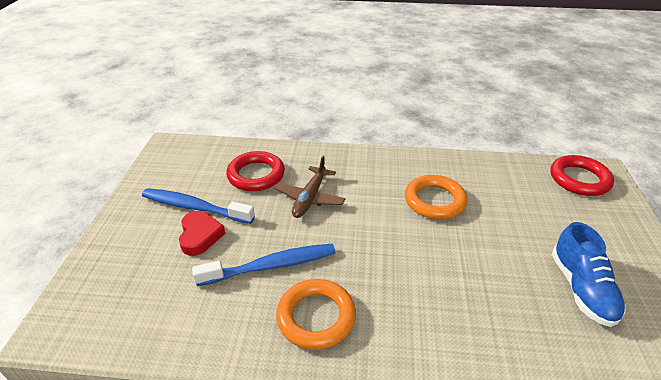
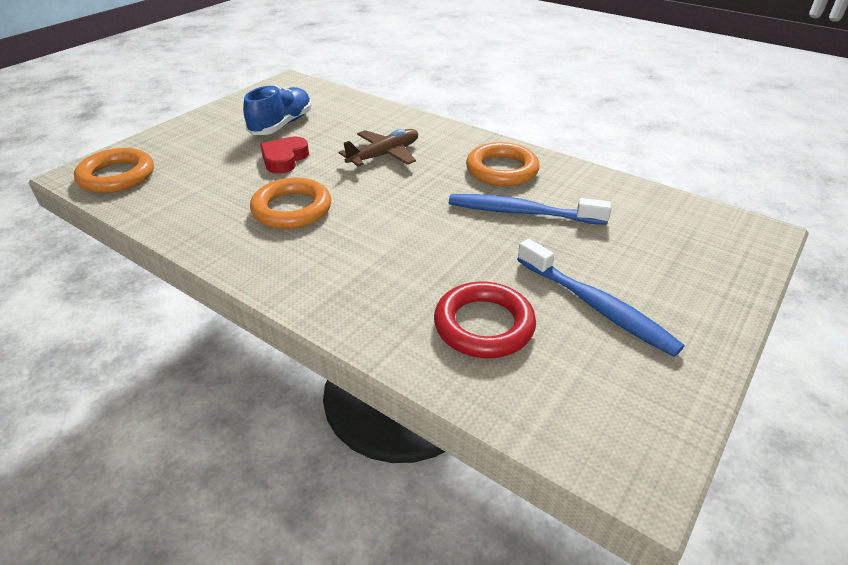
camera: 150 degrees left, 0 degrees up
red heart [179,211,225,256] -> red heart moved to [260,136,309,174]
brown plane [274,156,345,218] -> brown plane moved to [339,129,418,167]
red ring [551,155,614,196] -> orange ring [74,148,154,193]

